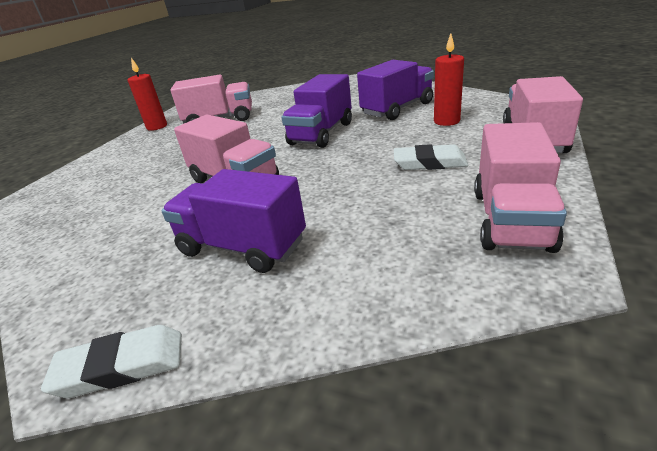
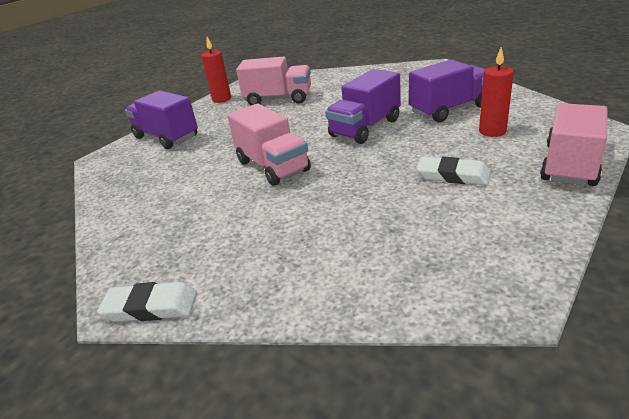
camera: 15 degrees right, 0 degrees up
purple truck [162,169,306,273] -> purple truck moved to [125,90,198,149]
pink truck [474,122,567,253] -> none

